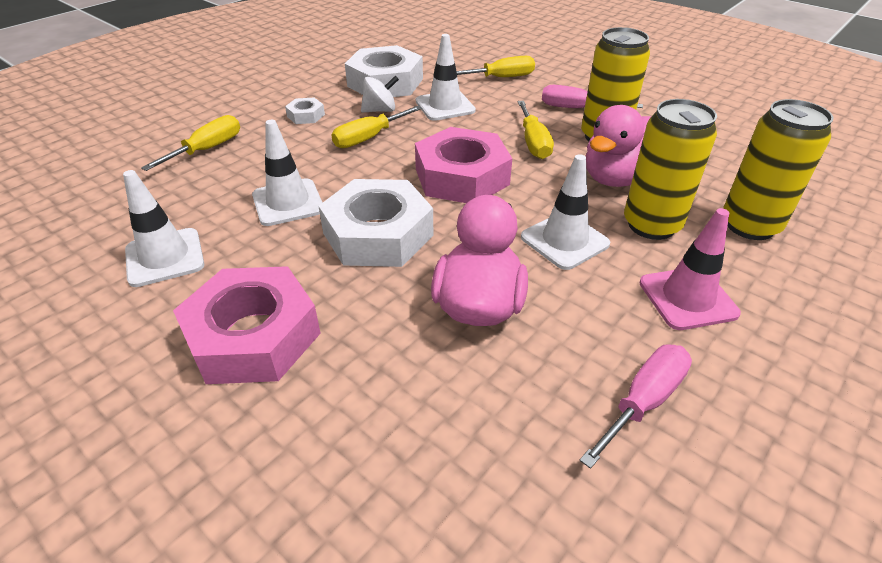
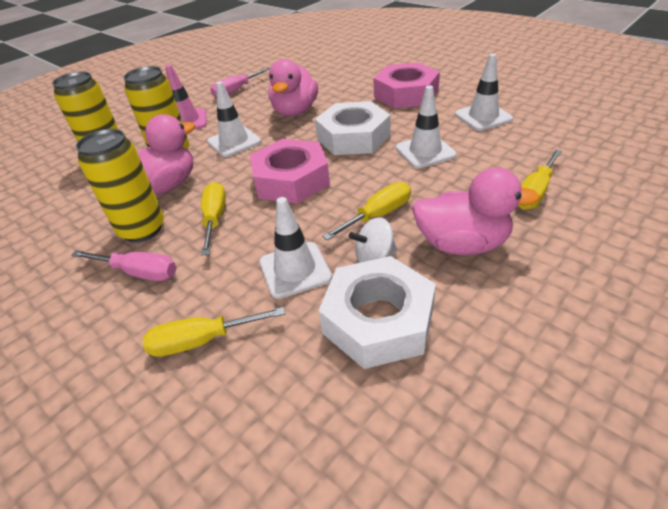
camera: 175 degrees left, 0 degrees up
white nut [285,98,325,124] -> pink duck [412,167,540,255]

